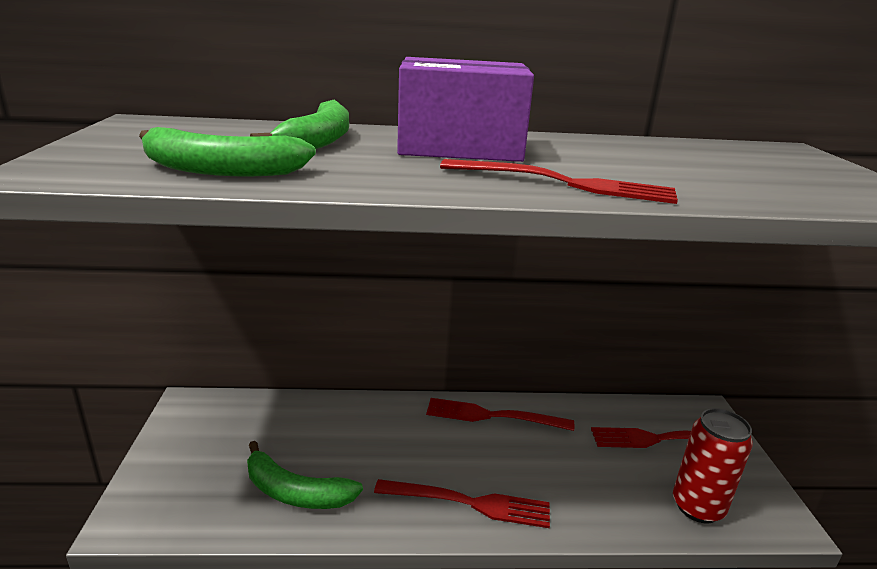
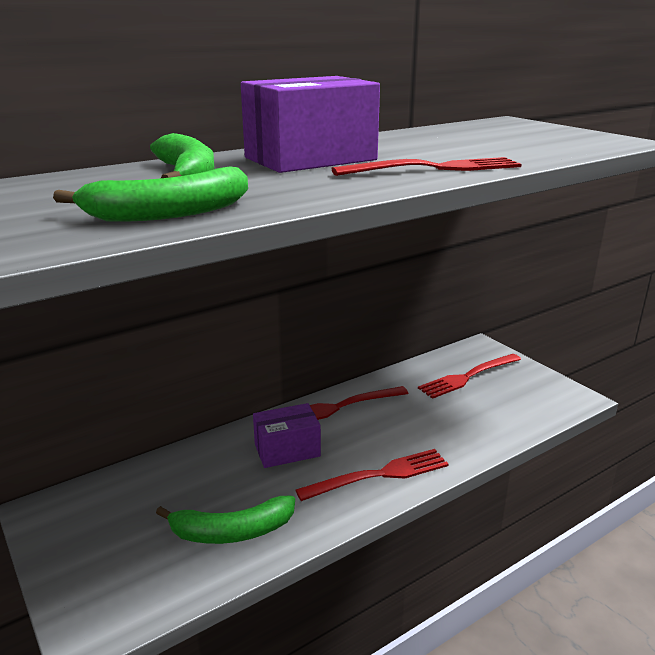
camera: 30 degrees left, 0 degrees up
red can [673,408,753,523] -> none
none -> purple box [253,403,321,468]

